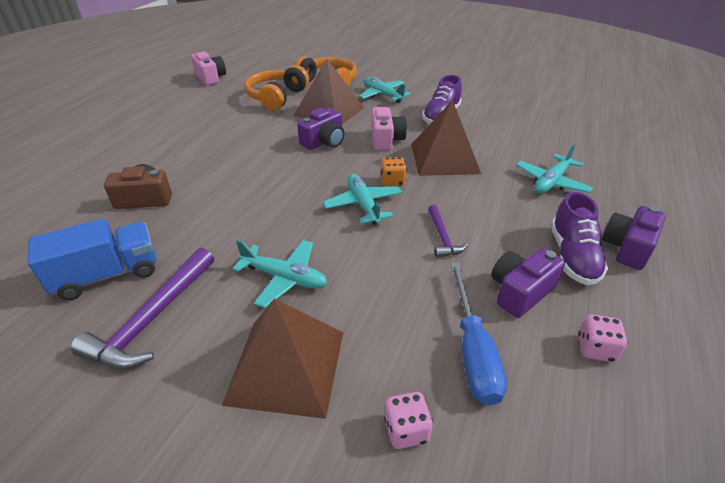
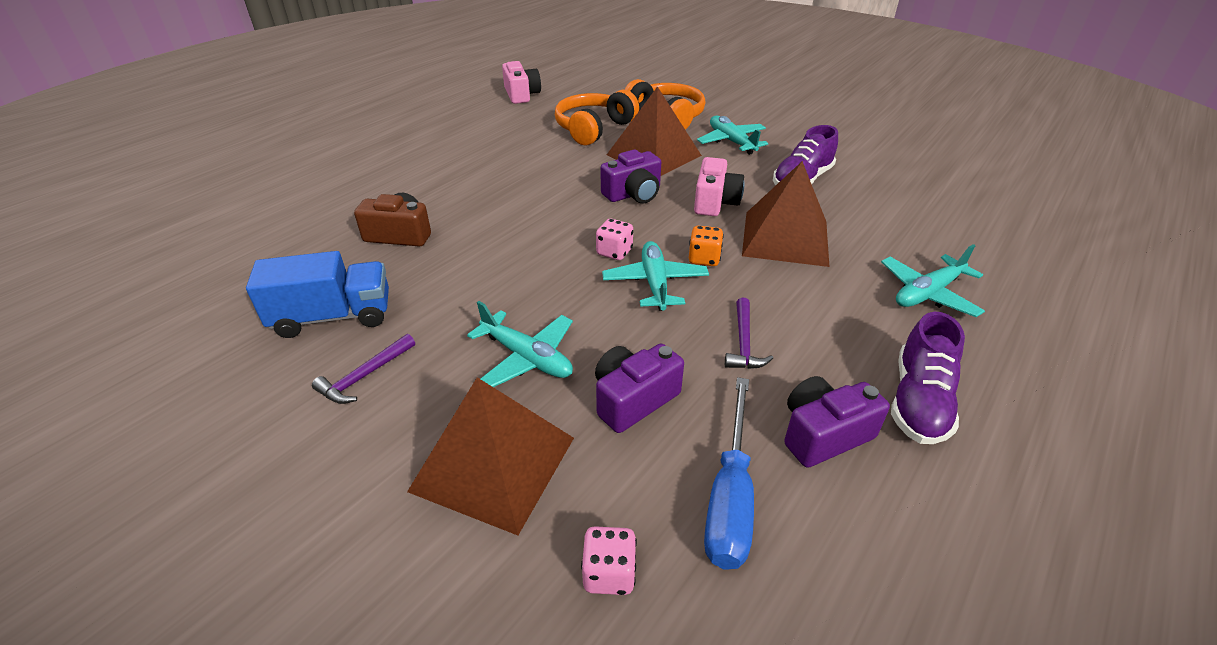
camera: 15 degrees right, 0 degrees up
purple hammer [71,248,214,369] -> purple hammer [312,334,415,404], size x0.57
pink dice [578,314,627,362] -> pink dice moved to [596,219,633,260]
purple camera [602,206,666,270] -> purple camera moved to [595,344,684,433]

